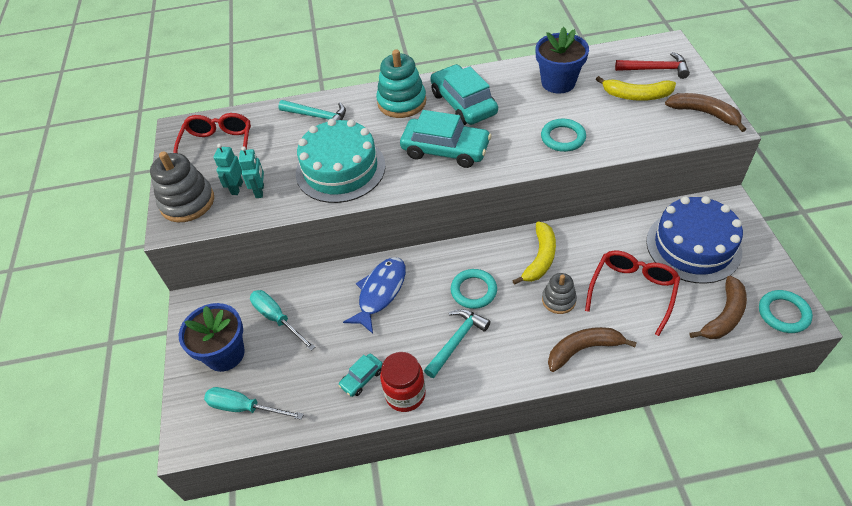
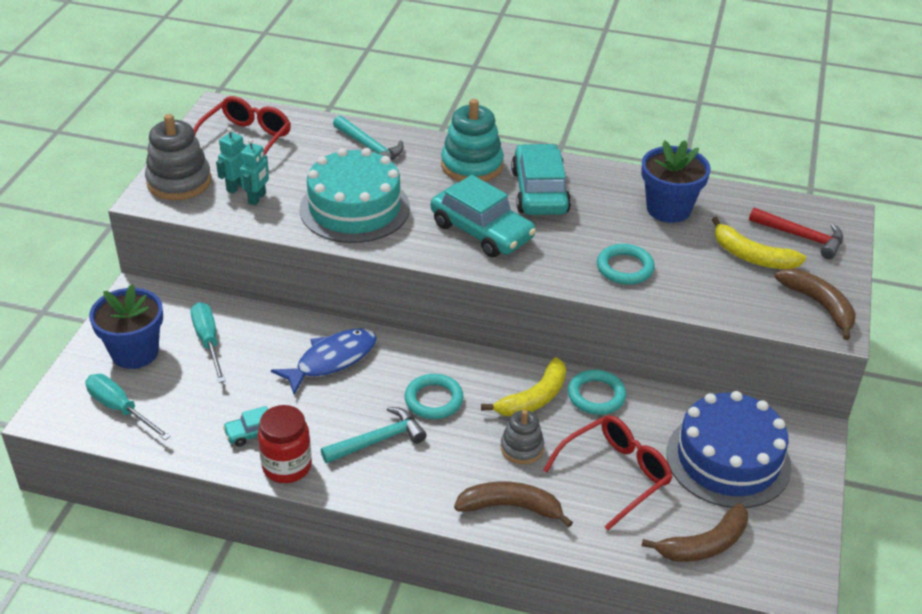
camera: 20 degrees right, 10 degrees down
turquoise ring [759,290,813,333] -> turquoise ring moved to [568,370,626,415]

